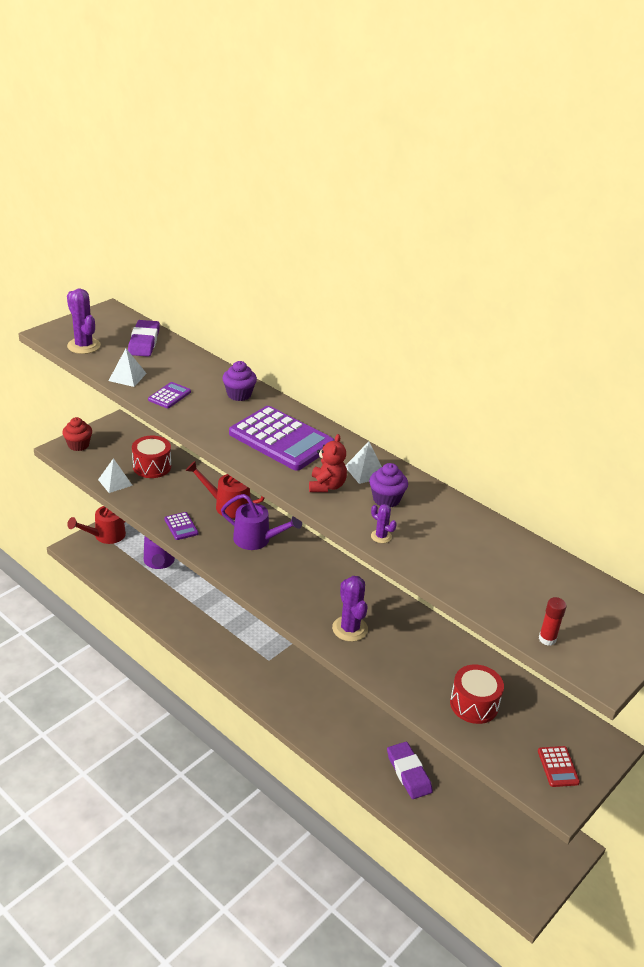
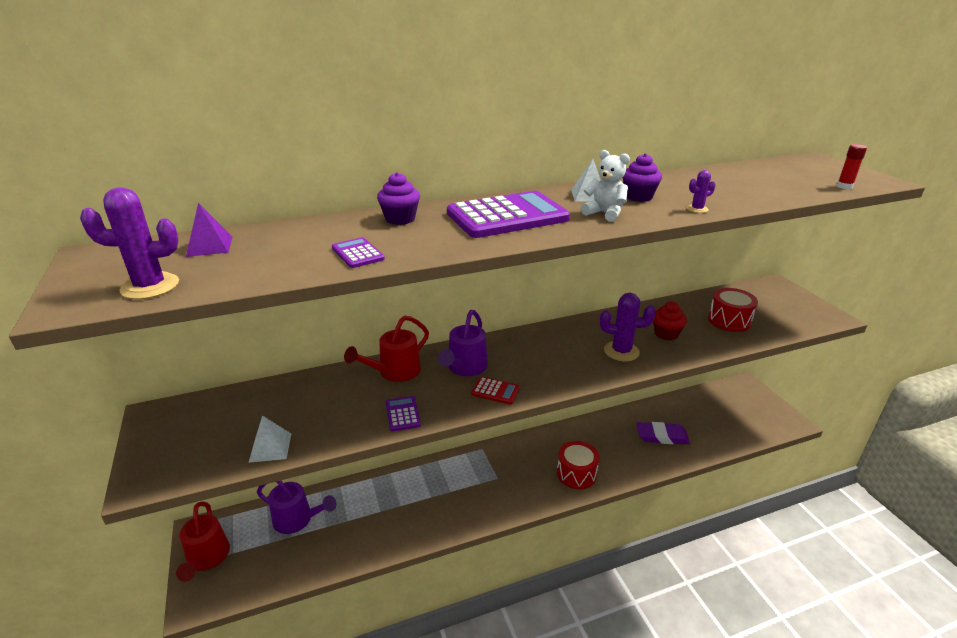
camera: 60 degrees left, 5 degrees down
red cupcake [62,417,92,451] -> red cupcake moved to [653,302,687,340]
white pyramid [109,349,147,387] -> none
purple eraser [128,320,160,357] -> purple pyramid [186,203,232,257]
red drum [132,436,171,478] -> red drum moved to [557,441,600,489]
purple calculator [164,512,199,540] -> purple calculator turned 105 degrees counterclockwise [386,396,421,432]
purple watering can [221,494,302,550] -> purple watering can turned 150 degrees clockwise [438,310,488,376]
red teddy bear [309,434,347,492] -> white teddy bear [581,150,630,222]
red calculator [538,746,580,787] -> red calculator moved to [471,377,520,405]

